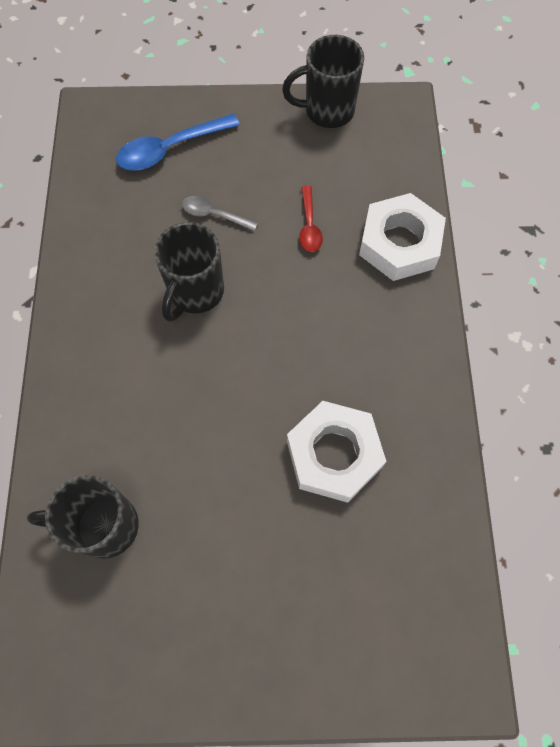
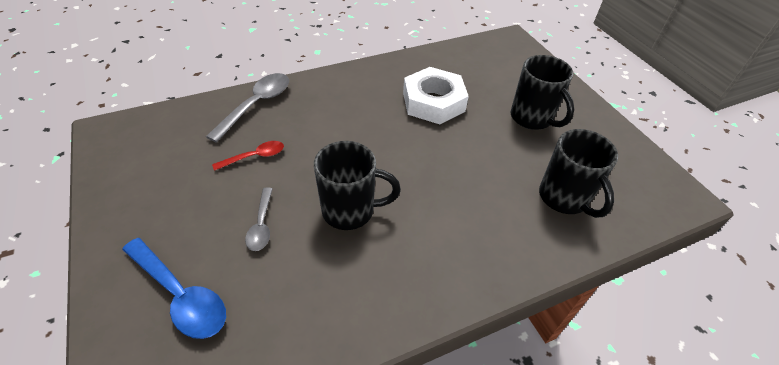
camera: 115 degrees left, 20 degrees down
black mug [282,35,364,128] -> black mug moved to [511,55,574,130]
white nut [359,193,446,281] -> grey spoon [206,73,289,143]

